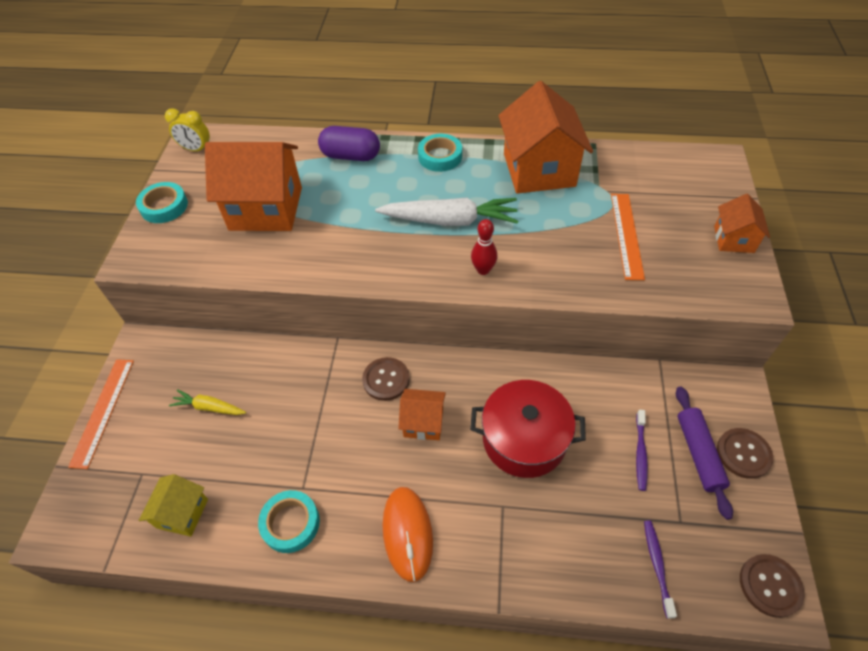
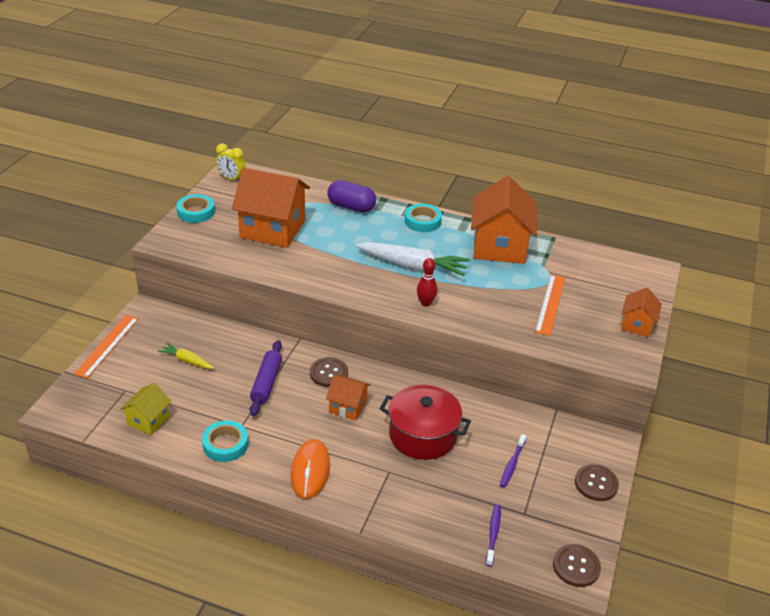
camera: 10 degrees right, 15 degrees down
purple rolling pin [676,386,733,520] -> purple rolling pin moved to [250,341,282,416]

